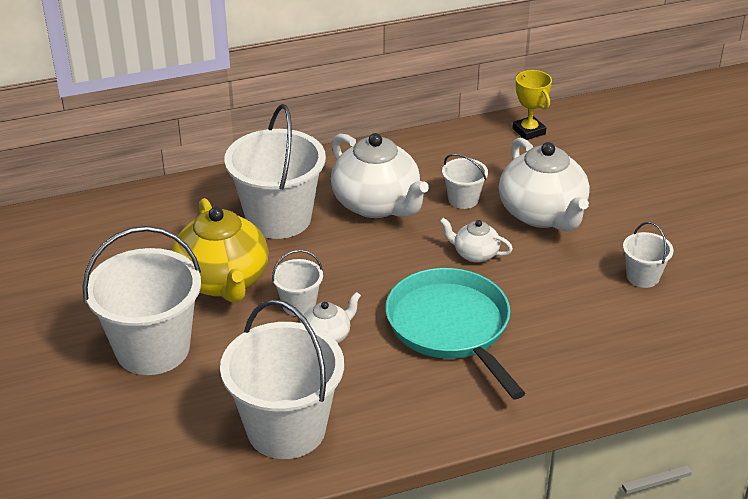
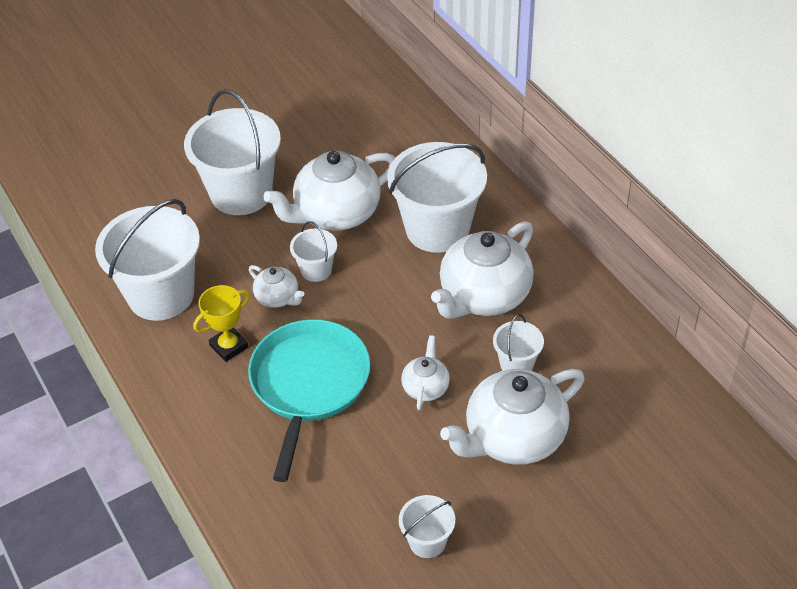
camera: 80 degrees right, 10 degrees up
yellow teapot [172,198,269,303] -> white teapot [263,151,395,231]
turquoise pan [386,268,525,399] -> turquoise pan turned 45 degrees counterclockwise [248,319,370,482]
yellow trophy [513,70,552,140] -> yellow trophy moved to [193,285,250,362]

